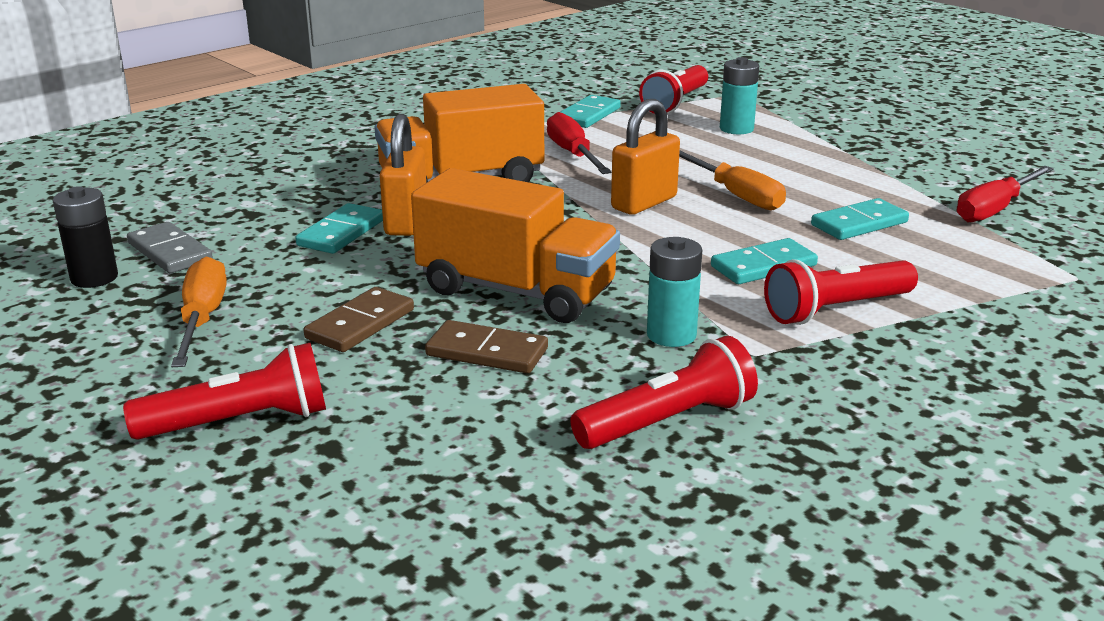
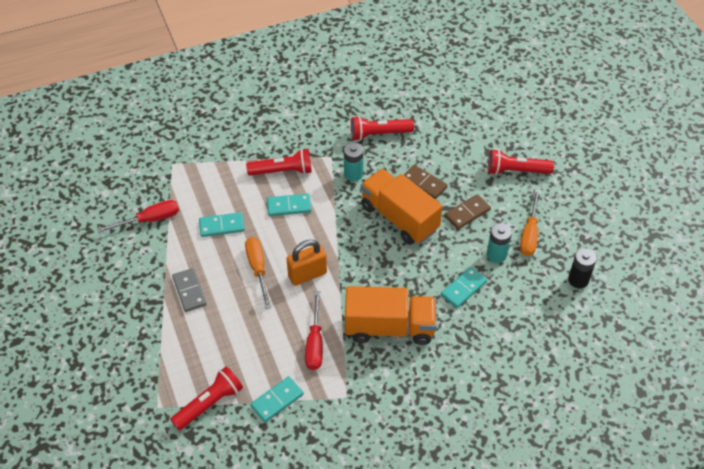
camera: 160 degrees left, 25 degrees up
grey domino [127,222,213,273] -> grey domino moved to [172,268,207,312]
orange padlock [380,114,426,236] -> none
turquoise battery [720,57,759,134] -> turquoise battery moved to [487,223,512,263]

